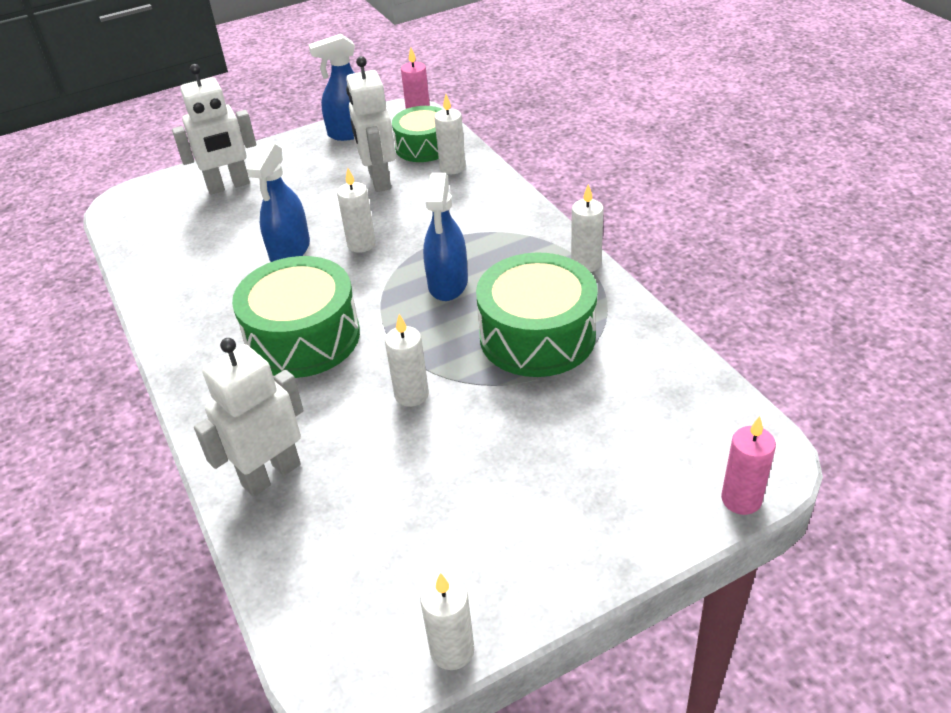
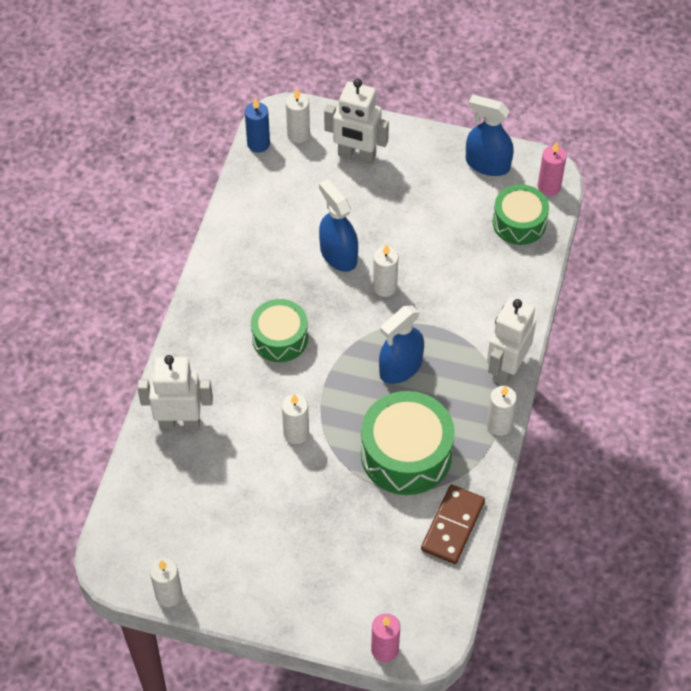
camera: 40 degrees right, 15 degrees up
green drum [232,256,360,378] -> green drum [251,299,308,362], size x0.64
blue spray bottle [247,143,310,262] -> blue spray bottle turned 90 degrees clockwise [319,179,358,272]
white robot [346,56,396,192] -> white robot moved to [487,297,536,386]
white candle [434,94,466,174] -> white candle moved to [286,89,310,143]
none -> blue candle [245,98,270,153]
none -> brown domino [421,485,485,564]

